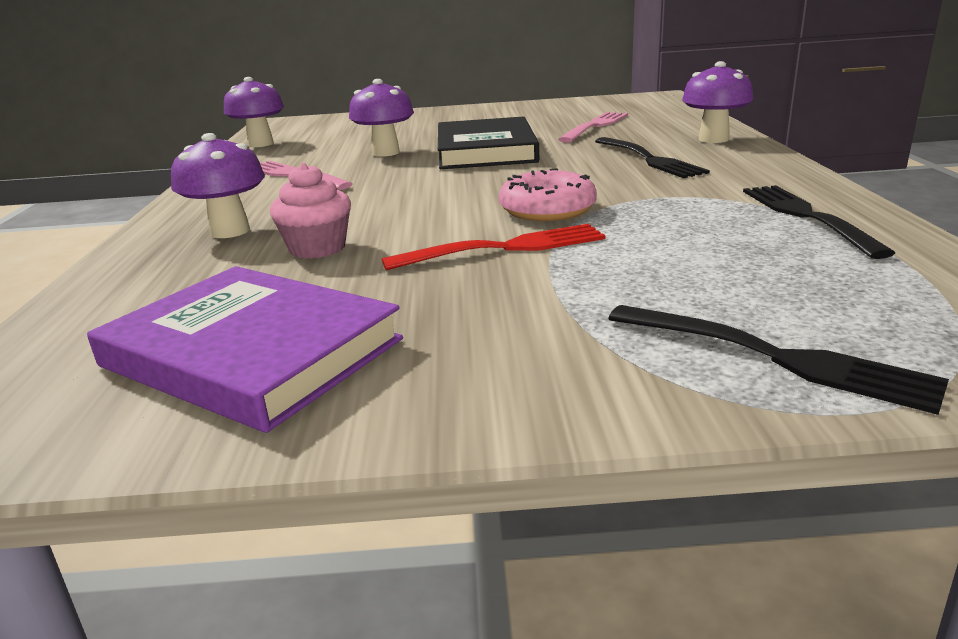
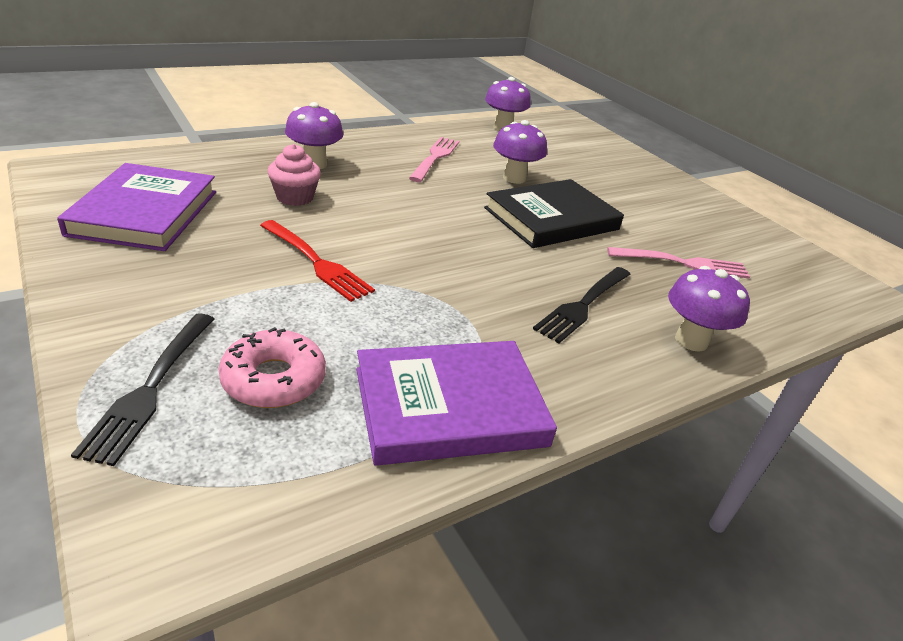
camera: 55 degrees right, 10 degrees up
pink donut [499,168,597,221] -> pink donut moved to [218,327,326,408]
black fork [743,185,895,259] -> purple book [356,341,557,466]

